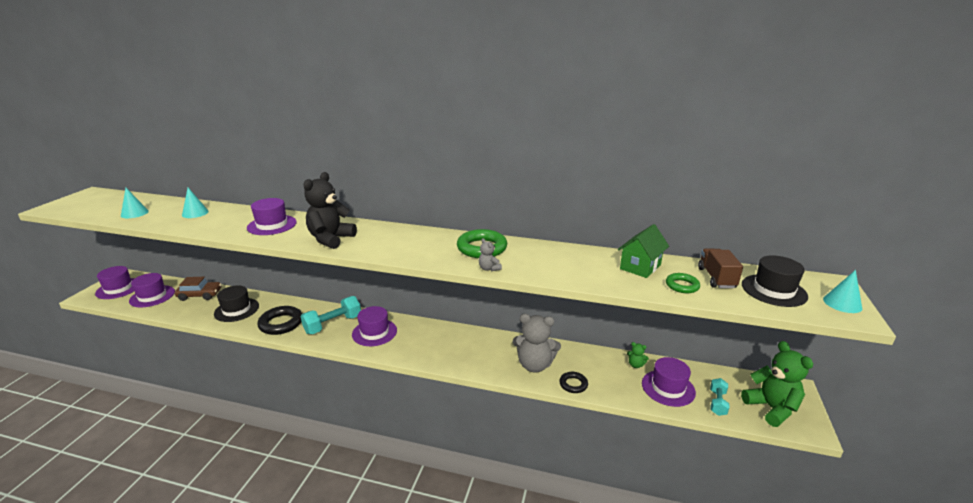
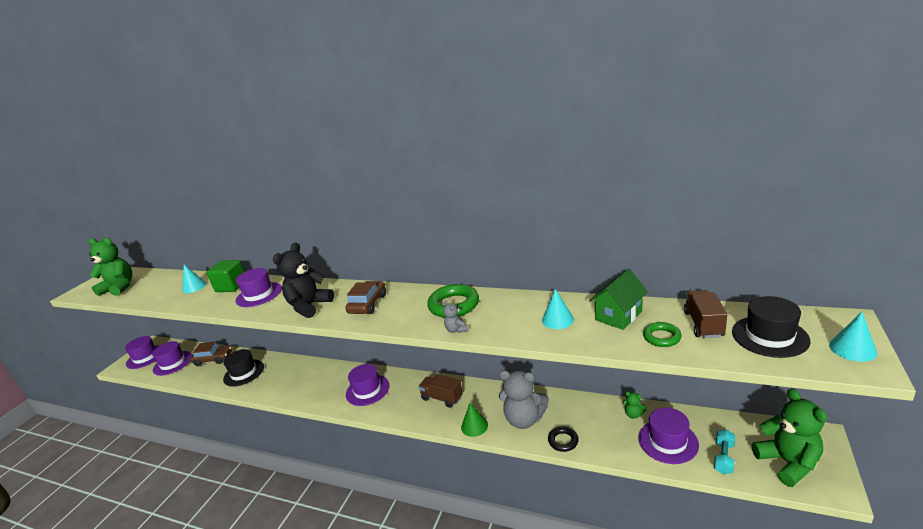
camera: 10 degrees right, 0 degrees up
turquoise cone [121,188,149,218] -> turquoise cone moved to [542,289,574,329]
black ring [257,306,302,335] -> none
turquoise dumbbell [300,296,361,334] -> none
none -> green teddy bear [89,238,132,296]
none -> green cube [207,260,244,292]
none -> brown car [345,281,386,314]
none -> brown truck [418,374,463,408]
none -> green cone [461,403,488,437]

